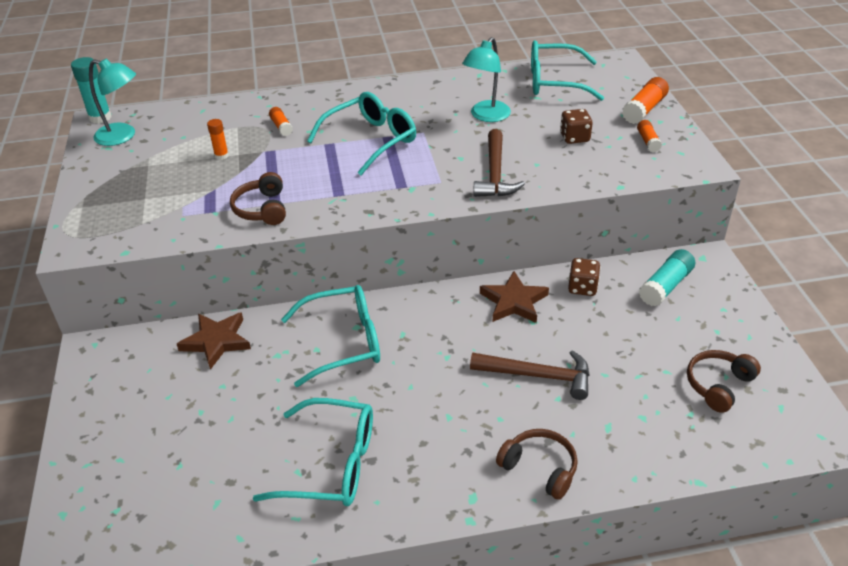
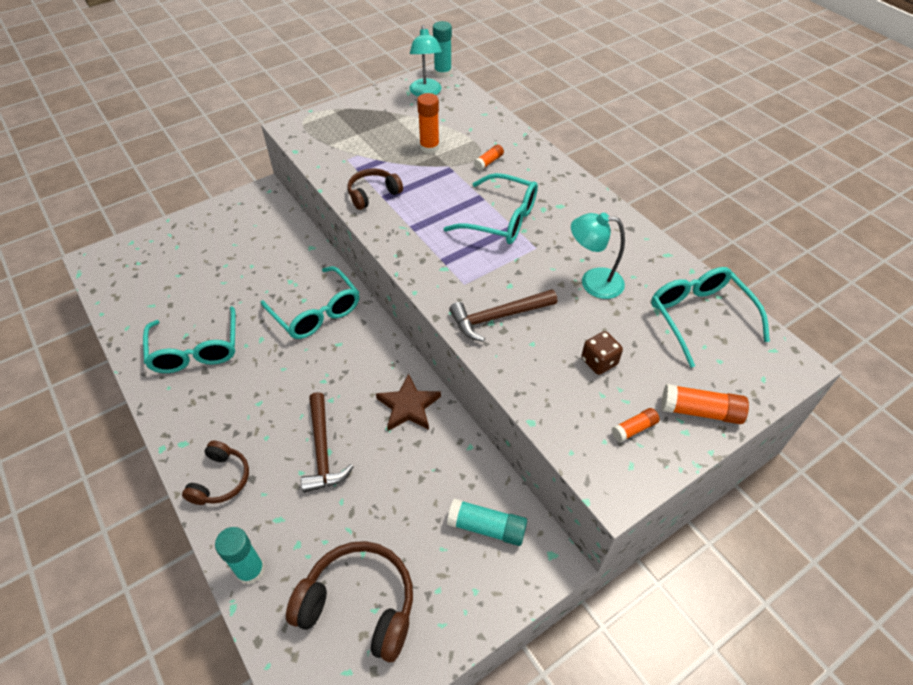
camera: 65 degrees right, 10 degrees up
brown star [177,312,251,370] -> none
orange glue stick [207,119,229,160] -> orange glue stick [417,93,439,154], size x1.68
brown dice [568,258,600,296] -> none
brown headphones [687,350,761,413] -> brown headphones [286,541,413,662], size x1.64
none -> turquoise glue stick [215,527,265,585]

